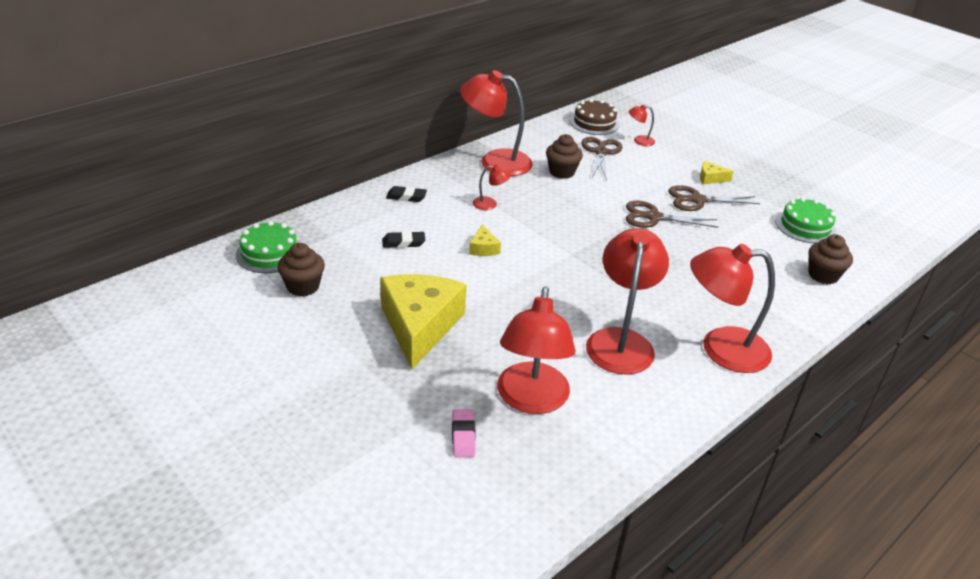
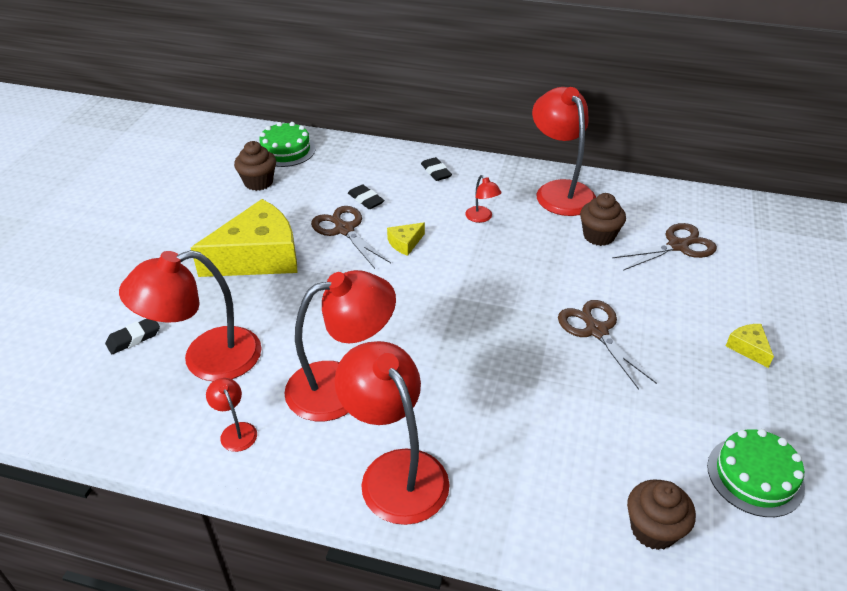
camera: 60 degrees right, 5 degrees up
pink eraser [452,409,476,457] -> black eraser [105,319,160,354]
brown cake [570,99,620,135] -> none
red lamp [629,104,655,146] -> red lamp moved to [206,378,257,452]
brown scissors [668,185,760,211] -> brown scissors moved to [311,206,391,269]

